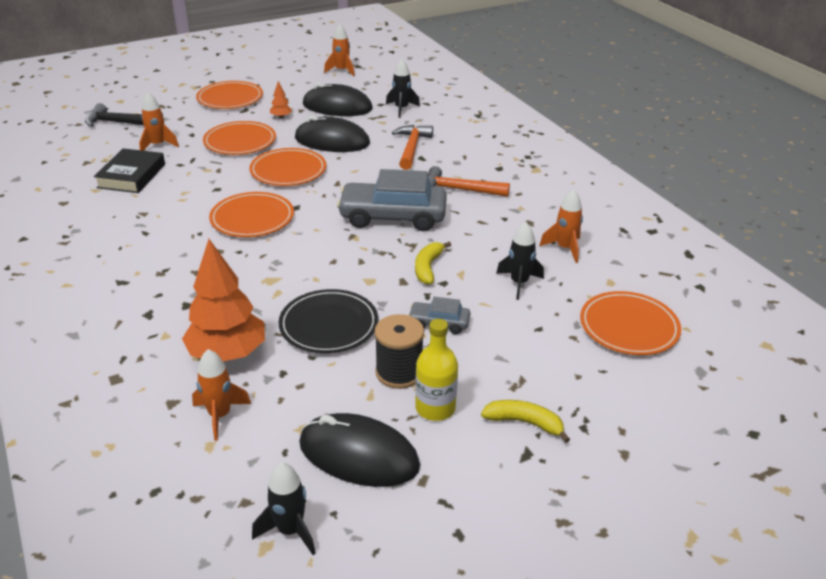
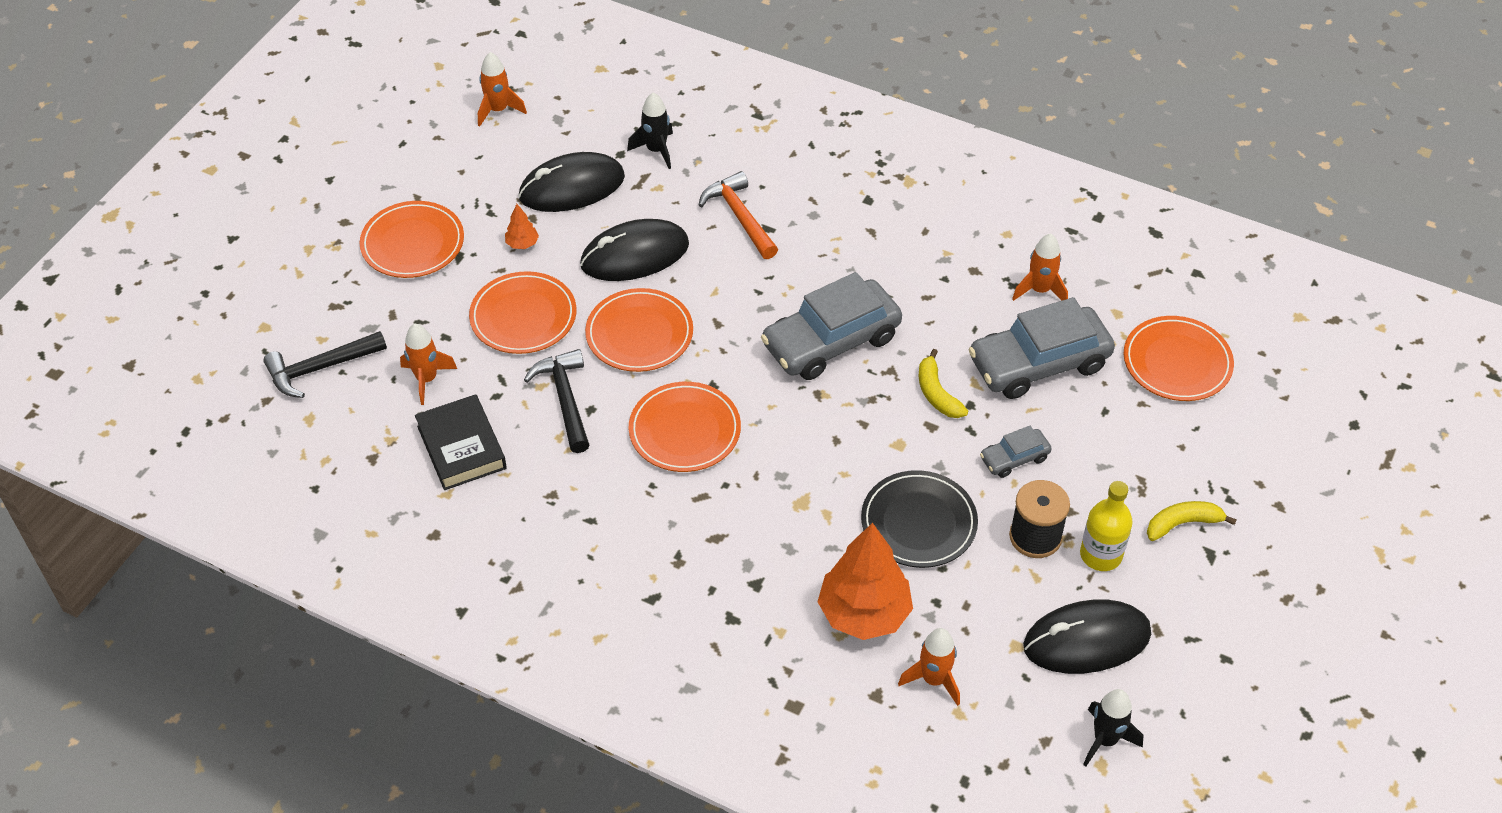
camera: 35 degrees left, 15 degrees up
orange hammer [428,166,510,197] -> none
black rocket [496,222,544,300] -> grey car [968,297,1115,399]
none -> black hammer [524,349,589,453]

